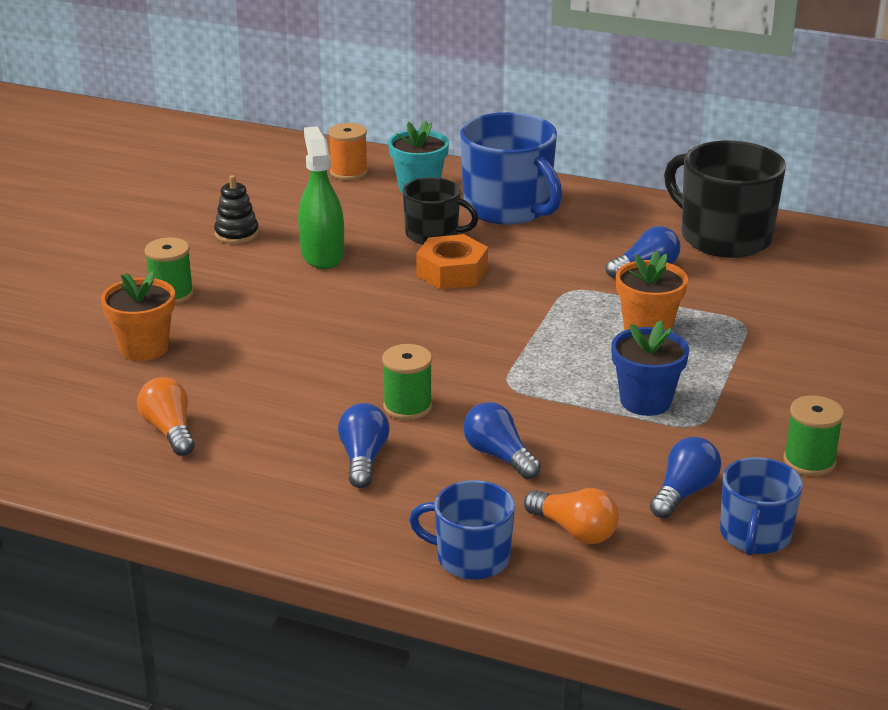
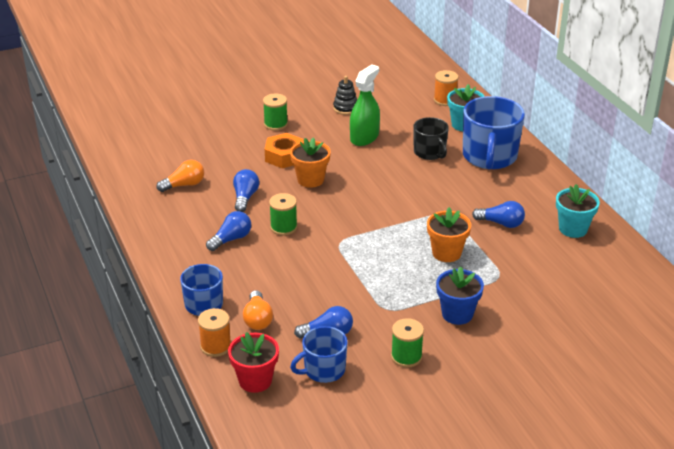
camera: 45 degrees right, 5 degrees up
orange flower pot [101,271,175,361] -> orange flower pot moved to [290,138,331,188]
orange light bulb [137,377,195,456] -> orange light bulb turned 45 degrees clockwise [157,160,204,192]
orange nut [416,234,488,290] -> orange nut moved to [265,133,304,168]
blue light bulb [463,402,541,479] -> blue light bulb moved to [233,169,259,212]
blue flower pot [611,320,689,416] -> blue flower pot moved to [436,266,484,325]
black mug [664,141,786,258] -> turquoise flower pot [556,184,600,238]
none -> orange spool [198,308,231,357]
none -> red flower pot [228,332,279,393]

